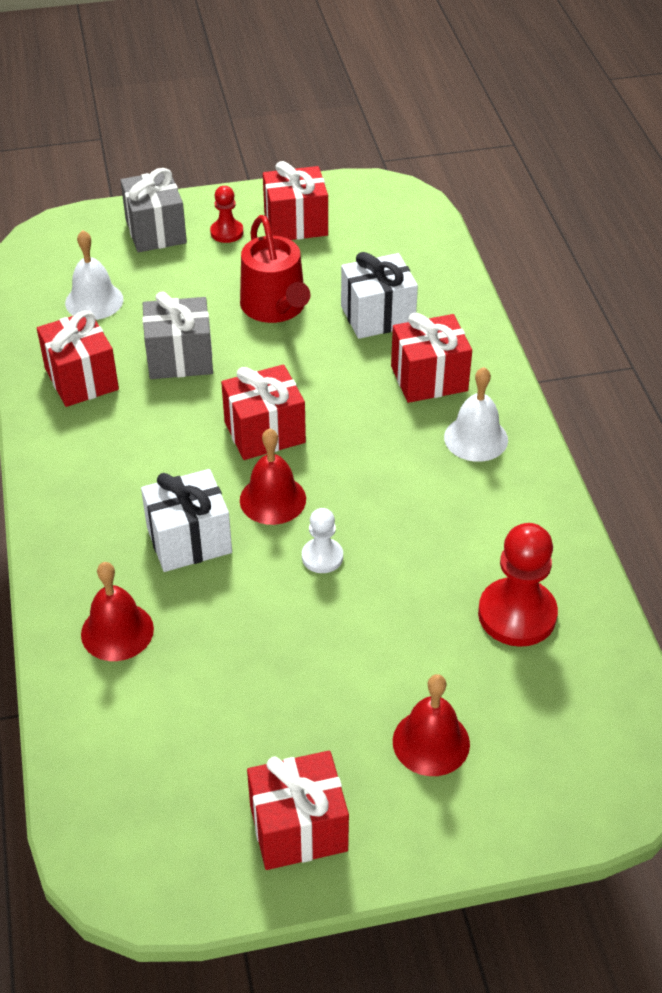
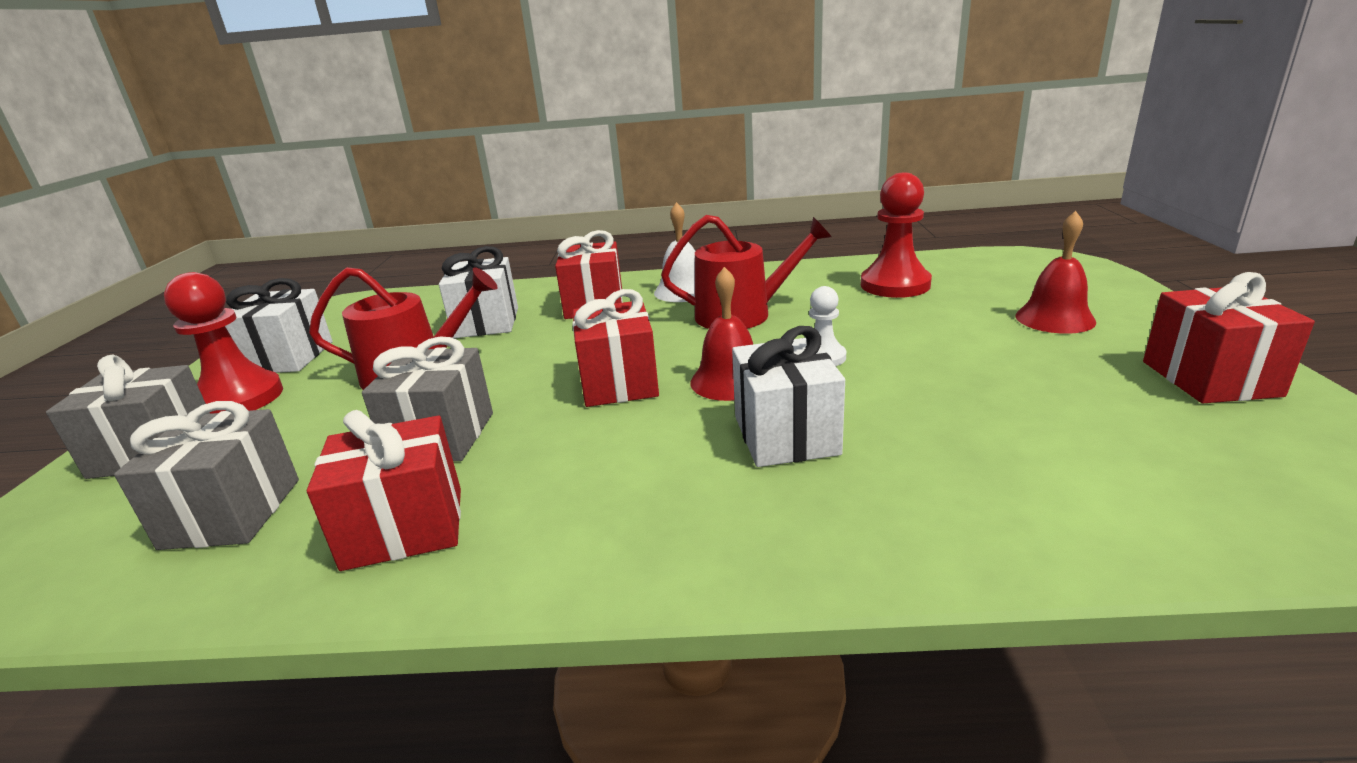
camera: 75 degrees left, 20 degrees down
white bell [65,230,123,320] -> grey gift [114,401,299,550]
red bell [81,562,154,661] -> none
red pawn [210,186,244,243] -> red pawn [164,272,283,414], size x1.81
red gift [263,161,328,240] -> white gift [225,278,333,373]
none -> red watering can [661,215,832,329]

